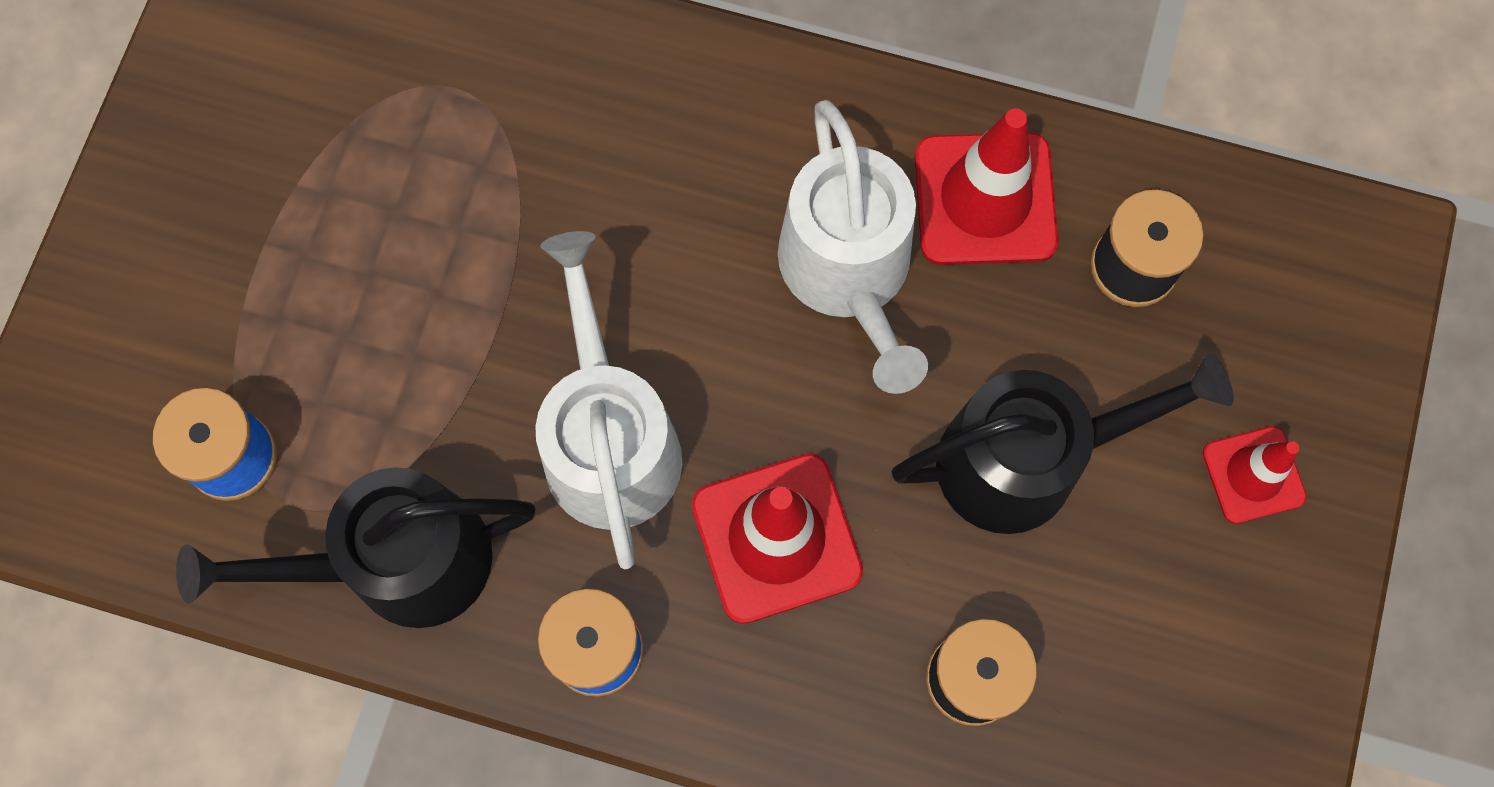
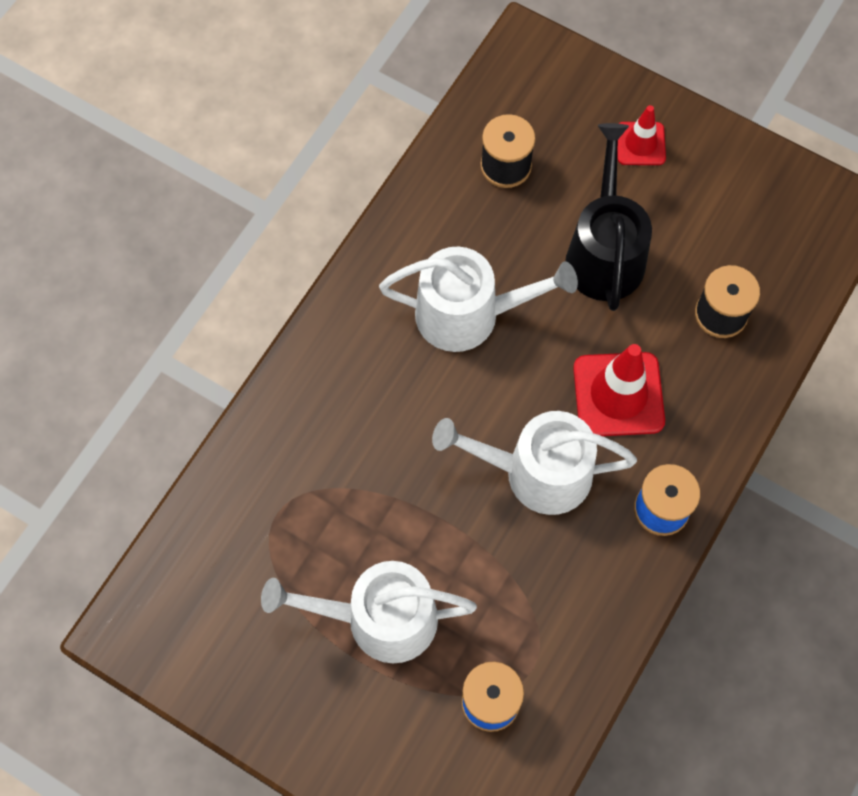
camera: 75 degrees left, 5 degrees down
black watering can [176,467,535,628] -> none
red traffic cone [915,108,1058,265] -> none
none -> white watering can [261,561,477,663]

